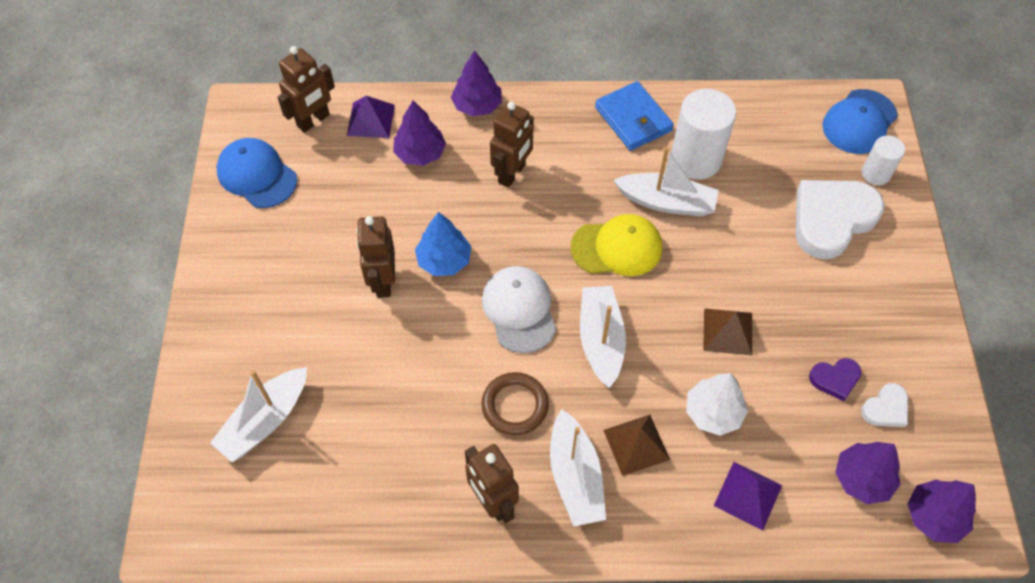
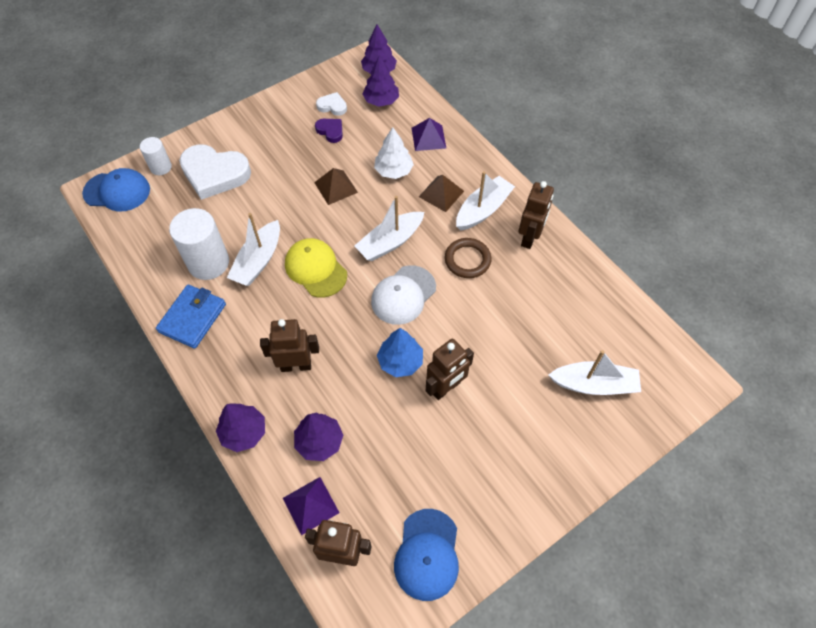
camera: 125 degrees left, 0 degrees up
white boat [613,147,719,217] -> white boat turned 135 degrees counterclockwise [227,213,280,286]

